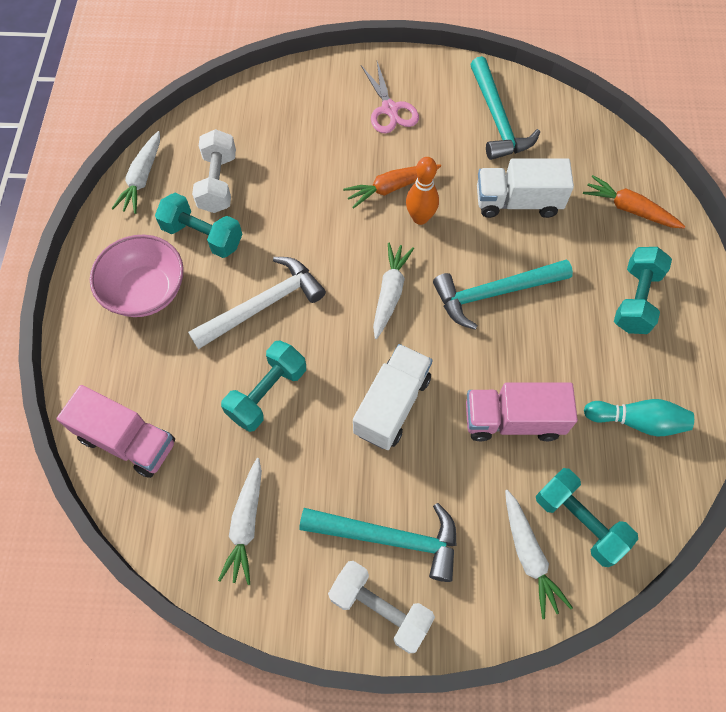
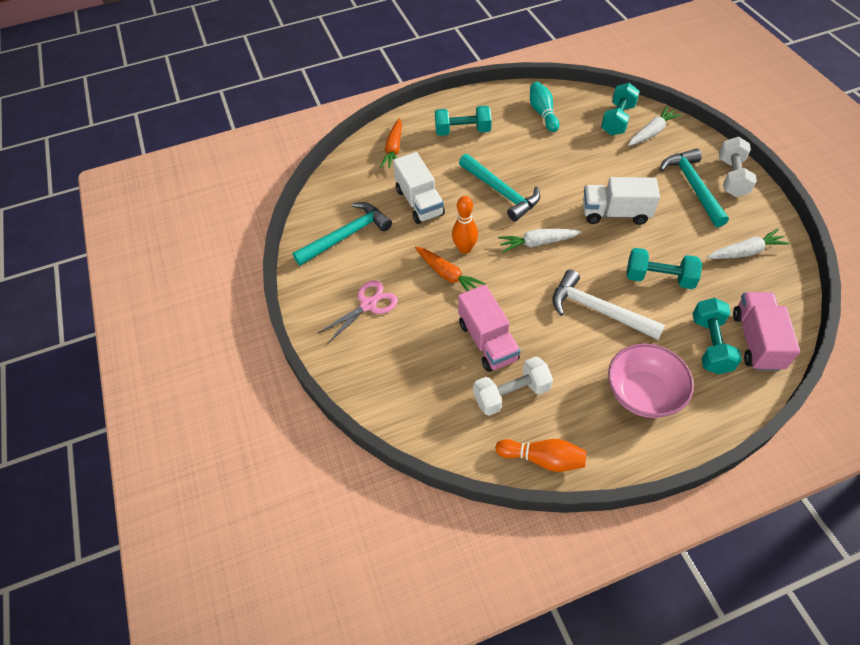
camera: 110 degrees left, 10 degrees down
white carrot [111,131,160,214] -> orange bowling pin [495,439,586,472]
turquoise dumbbell [155,193,242,258] -> turquoise dumbbell moved to [692,298,742,374]
pink truck [466,383,578,442] -> pink truck moved to [458,285,521,372]

